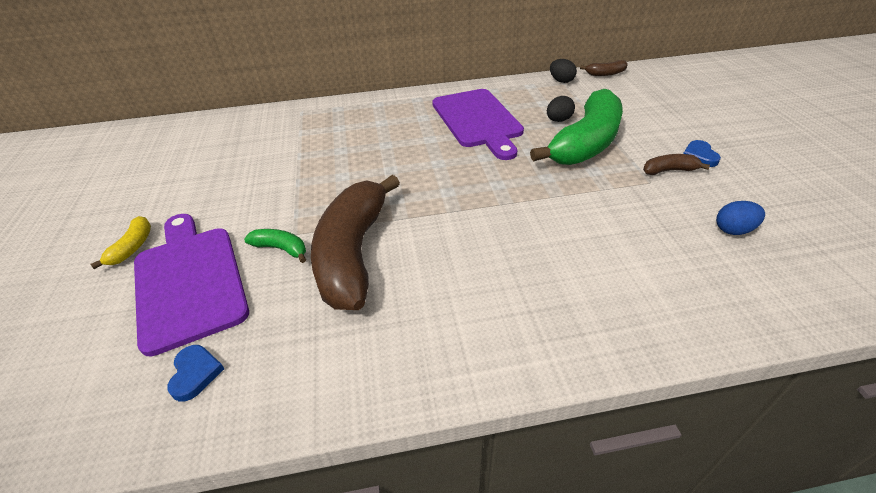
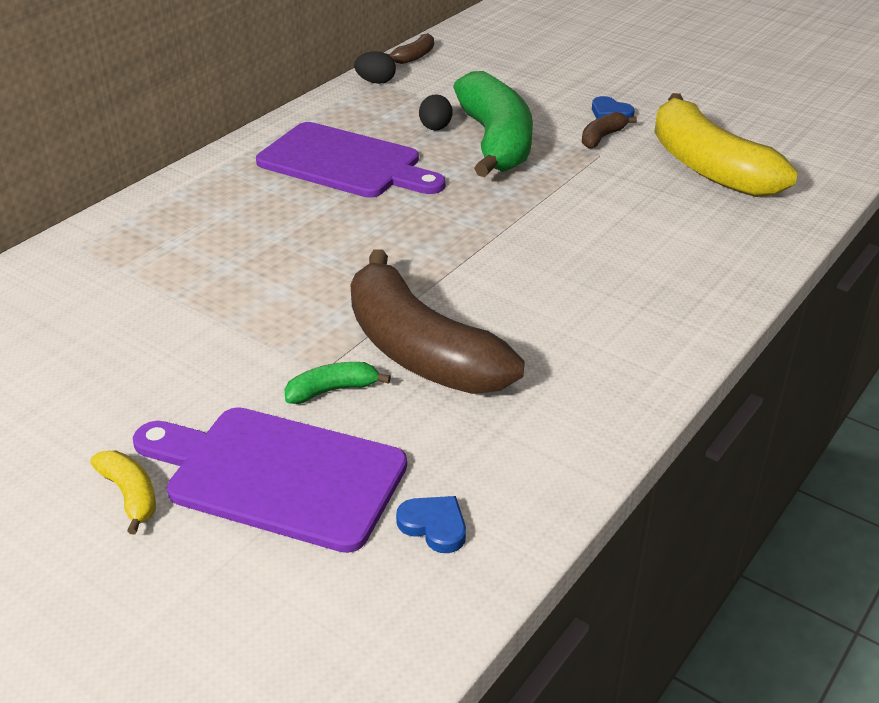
camera: 45 degrees left, 5 degrees down
blue egg [716,201,765,235] -> yellow banana [654,93,798,197]

